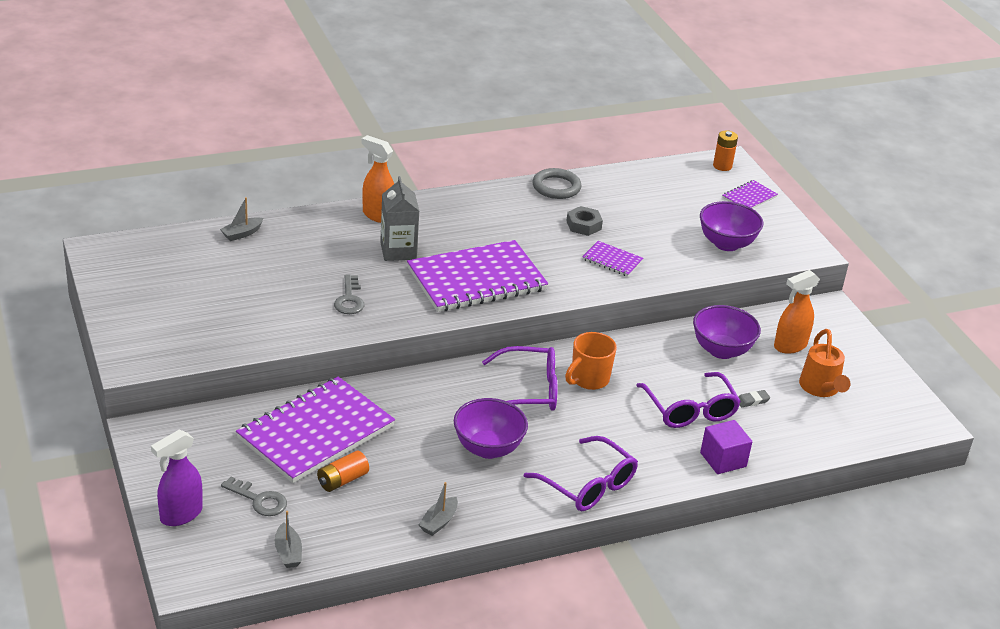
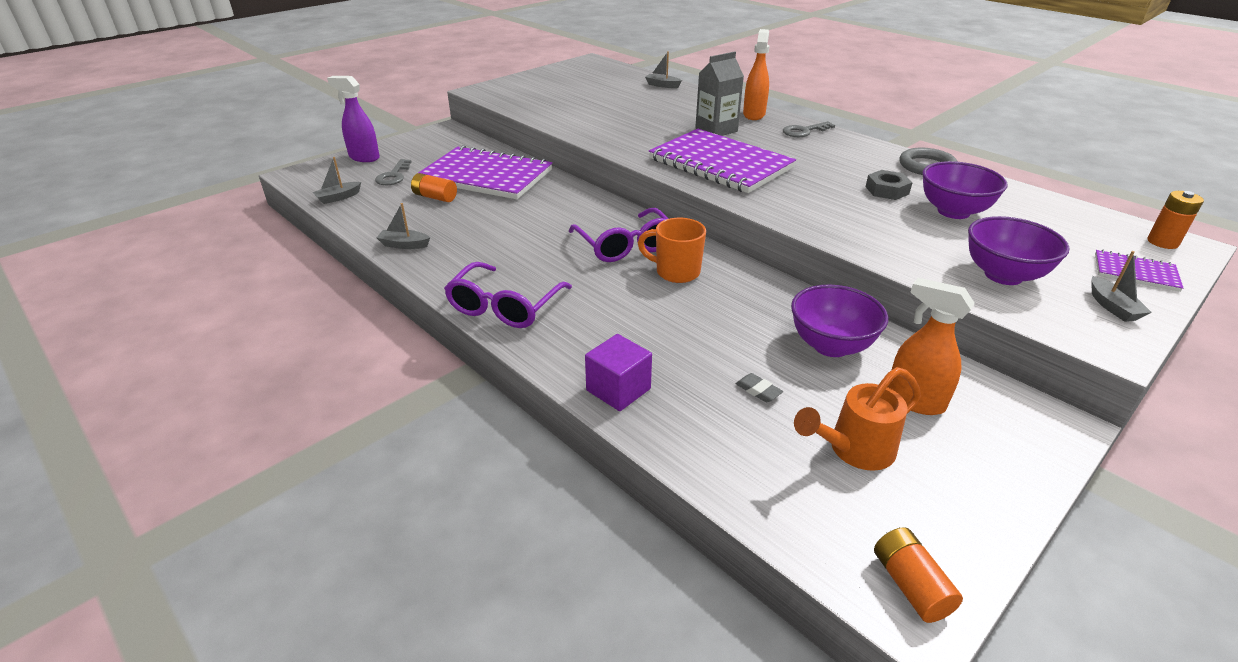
camera: 70 degrees right, 0 degrees up
grey key [334,275,364,314] -> grey key moved to [783,121,835,137]
purple bowl [454,398,528,459] -> purple bowl moved to [922,161,1008,219]
purple notebook [582,241,643,277] -> none
purple glasses [636,372,741,428] -> none
none -> orange battery [874,527,963,623]
none -> grey boat [1092,251,1152,322]

